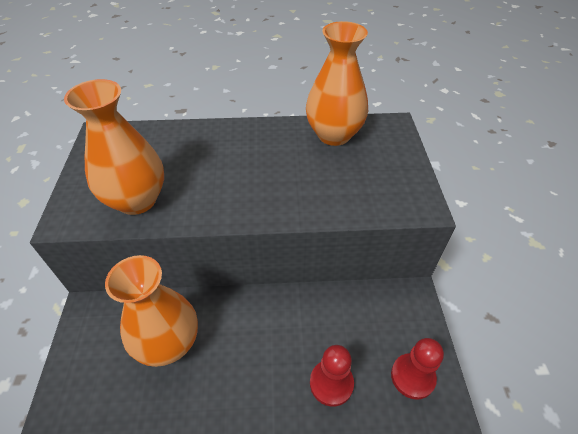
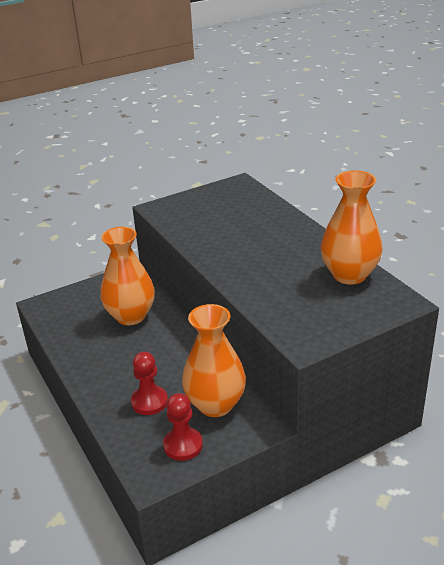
camera: 65 degrees right, 15 degrees down
orange vase [64,79,164,215] -> orange vase moved to [182,304,246,417]

